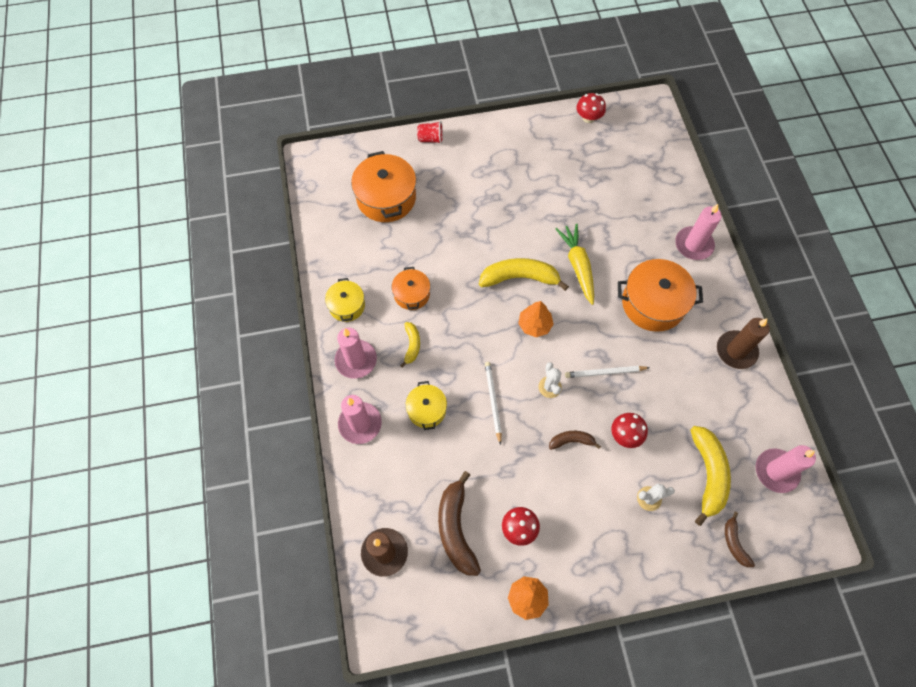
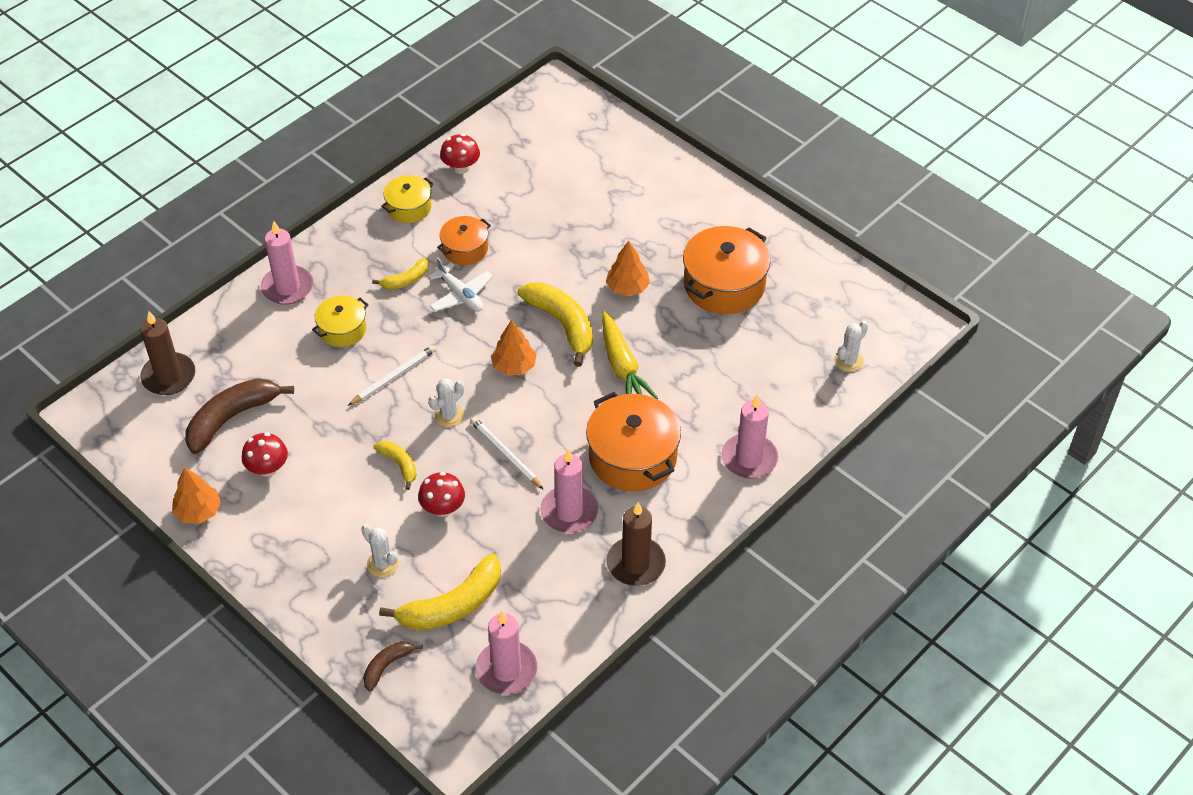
camera: 55 degrees right, 15 degrees down
pink candle [335,328,377,379] -> pink candle moved to [540,449,598,533]
orange pot [351,151,416,222] -> orange pot moved to [683,226,770,314]
red cup [417,121,443,144] -> none
brown banana [549,431,601,450] -> yellow banana [373,441,416,490]
yellow carrot [556,224,594,305] -> yellow carrot turned 120 degrees clockwise [602,311,658,399]
red mushroom [576,93,606,123] -> red mushroom moved to [440,134,480,174]
none -> white plane [428,257,493,312]
none -> orange tree [606,241,650,296]
none -> white cactus [834,321,868,372]

